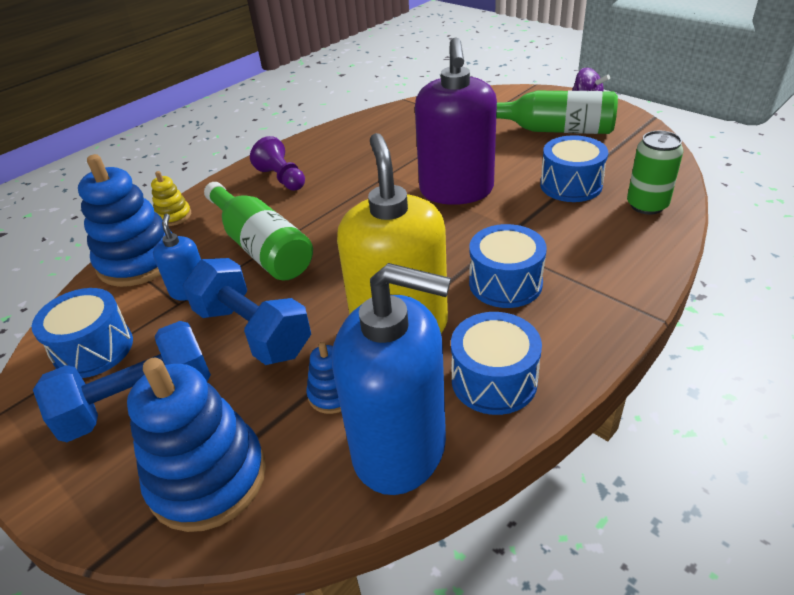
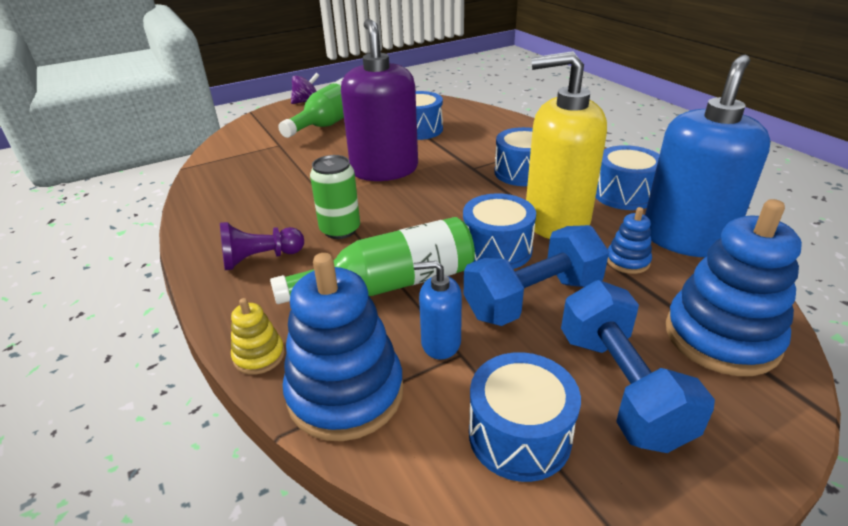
camera: 75 degrees left, 5 degrees down
purple soap dispenser [415,37,497,205] -> purple soap dispenser turned 120 degrees counterclockwise [341,19,418,181]
green can [627,131,683,215] -> green can moved to [310,155,360,239]
none -> blue drum [463,193,536,269]

